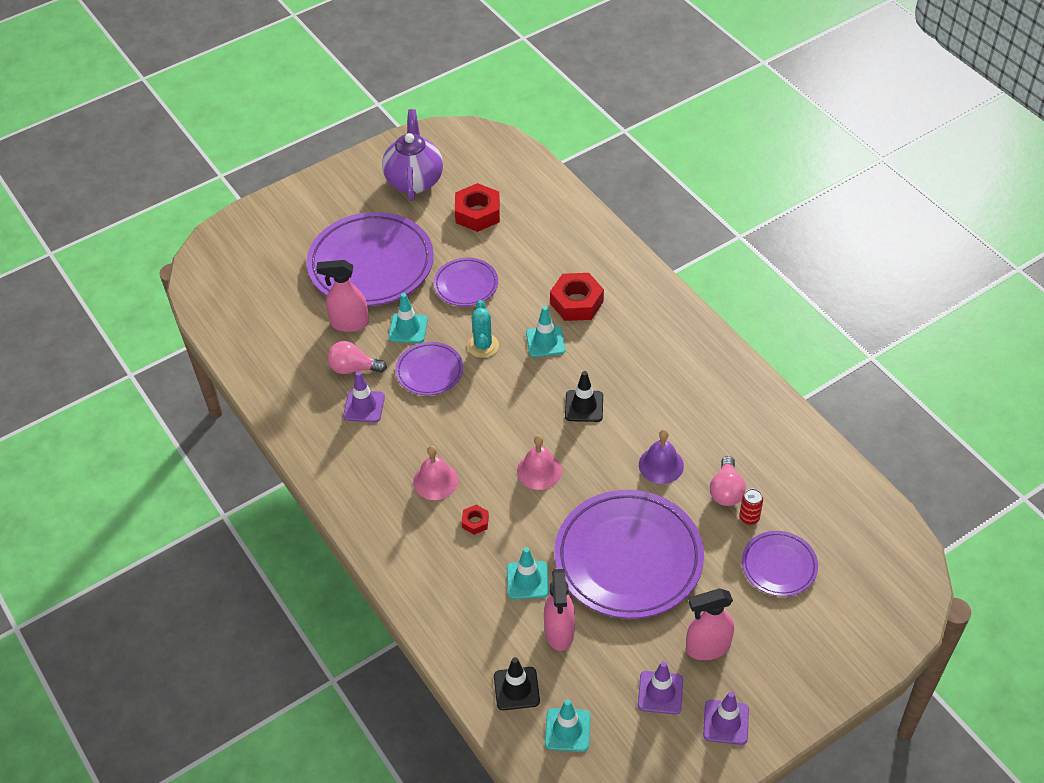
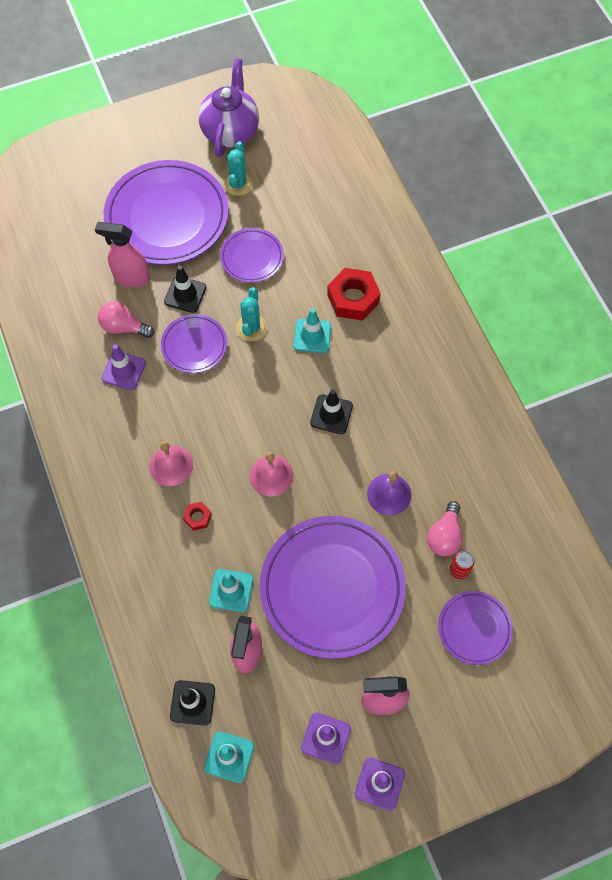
camera: 10 degrees right, 15 degrees up
turquoise traffic cone [388,293,428,343] -> black traffic cone [164,265,206,313]
red nut [455,183,500,232] -> none
none -> turquoise cactus [224,141,253,196]

